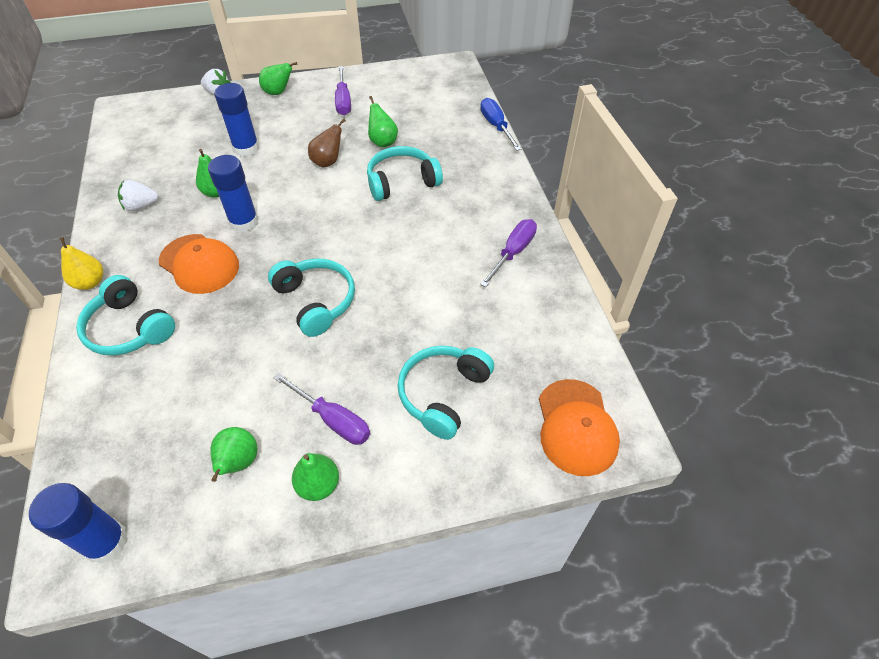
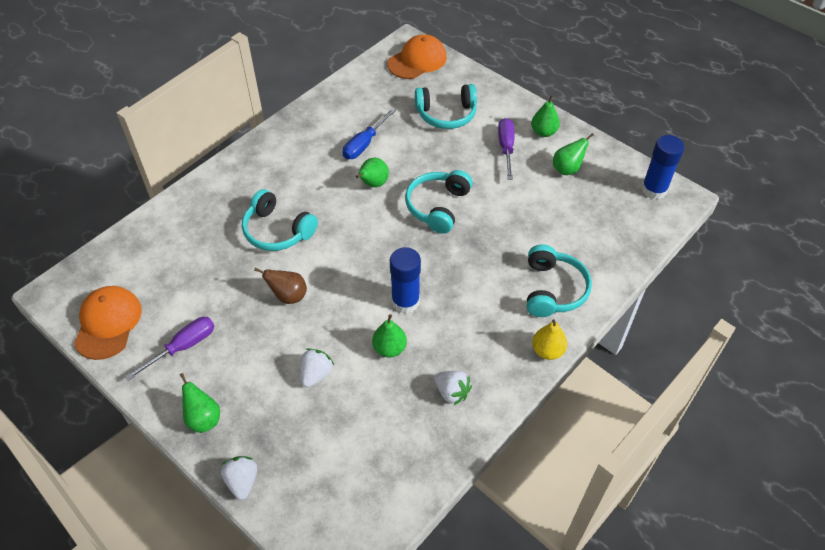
camera: 125 degrees left, 0 degrees up
orange cap [159,234,239,294] -> orange cap moved to [74,286,142,360]
blue glue stick [214,83,259,157] -> white strawberry [300,348,334,387]
green pear [368,96,398,147] -> green pear moved to [356,158,389,187]
blue screwdriver [480,98,522,151] -> blue screwdriver moved to [343,109,396,159]
purple screwdriver [480,219,537,287] -> none

